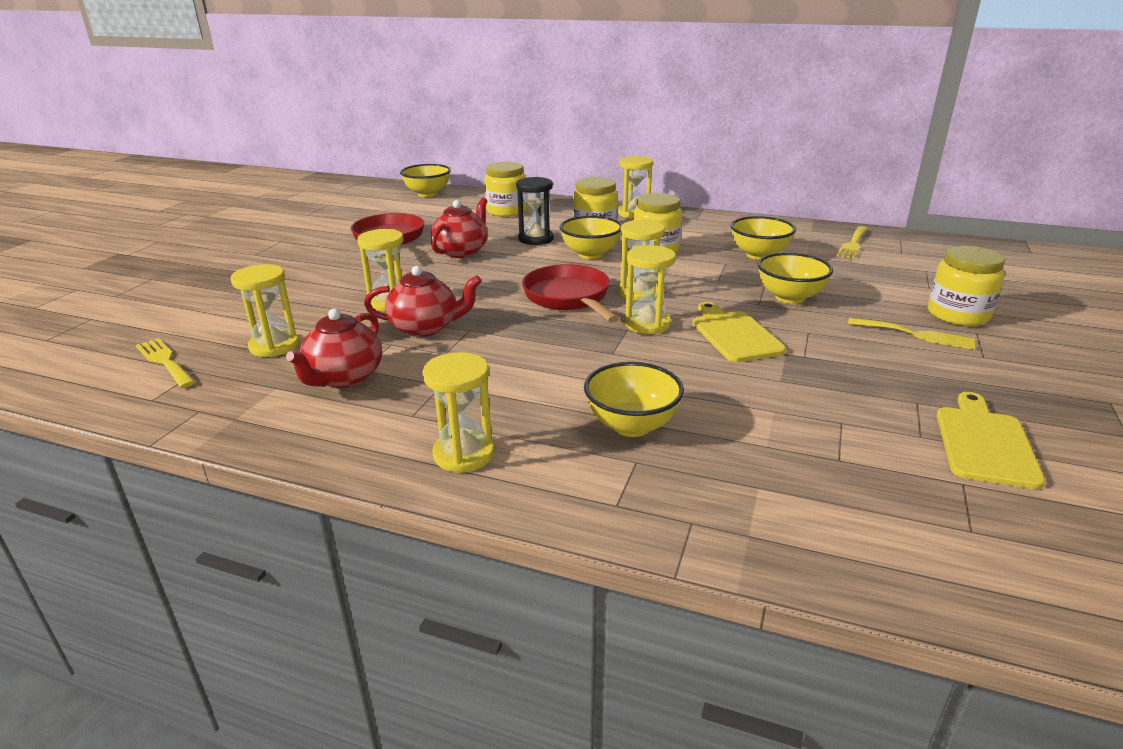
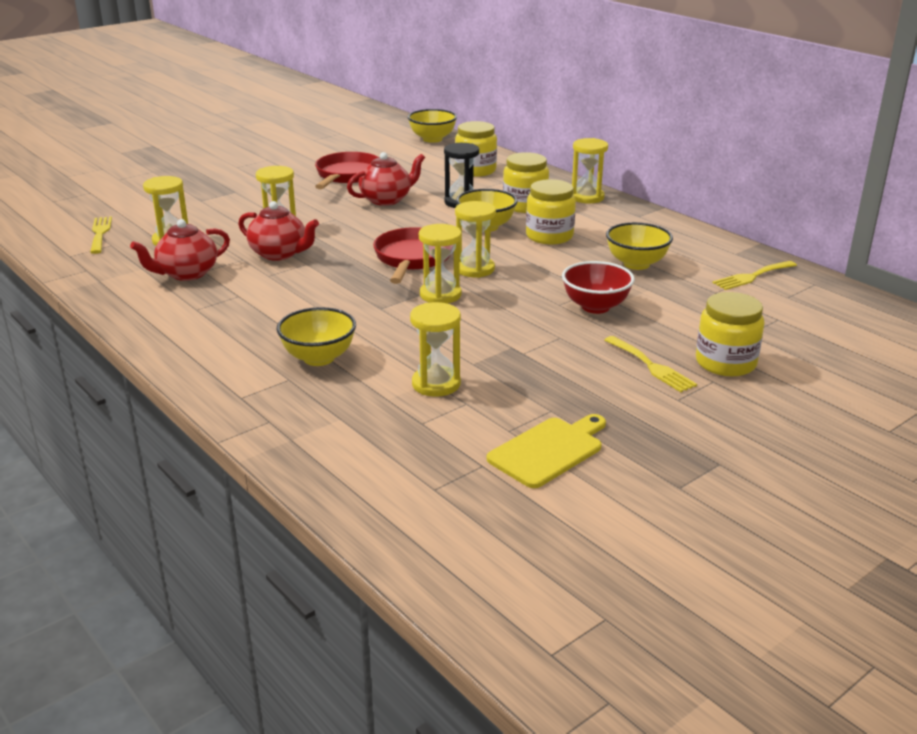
camera: 30 degrees right, 0 degrees up
yellow hourglass [422,352,494,473] -> yellow hourglass moved to [410,302,461,397]
yellow cutting board [693,302,786,362] -> none
yellow bowl [758,253,833,304] -> red bowl [562,261,634,314]

